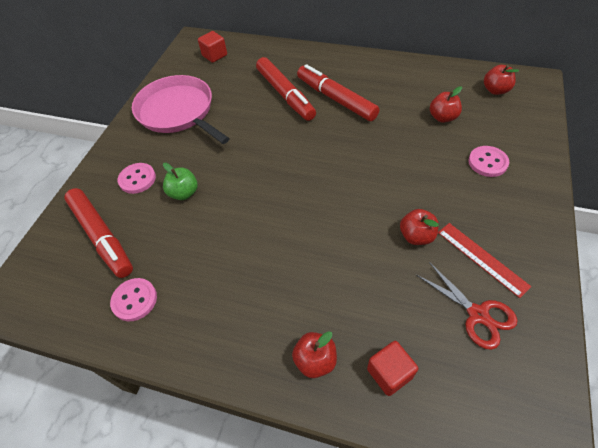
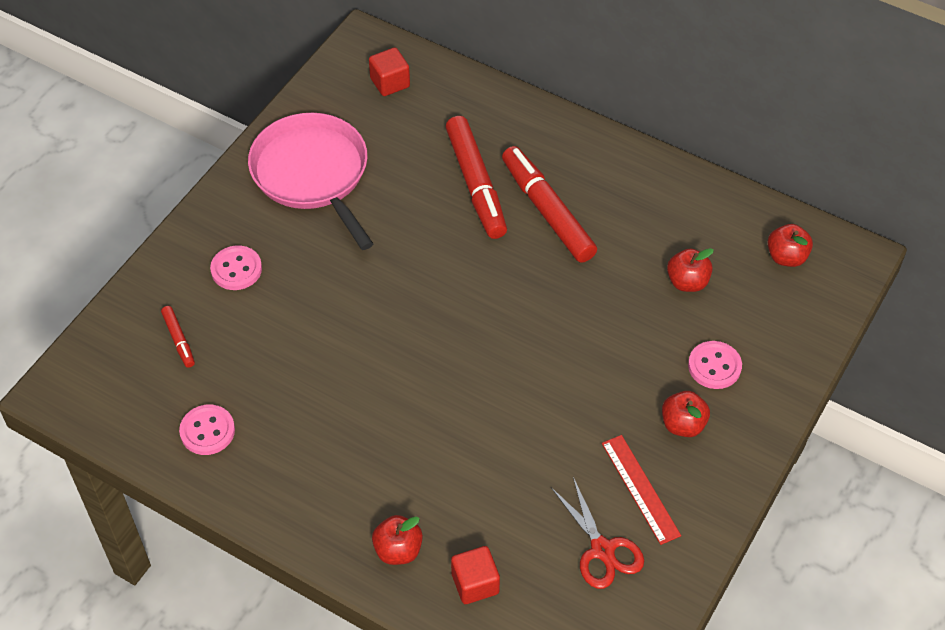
camera: 10 degrees right, 0 degrees up
red marker [64,188,133,278] -> red marker [161,306,195,368], size x0.46
green apple [163,163,197,200] -> none
red apple [400,209,439,245] -> red apple moved to [662,391,710,437]

